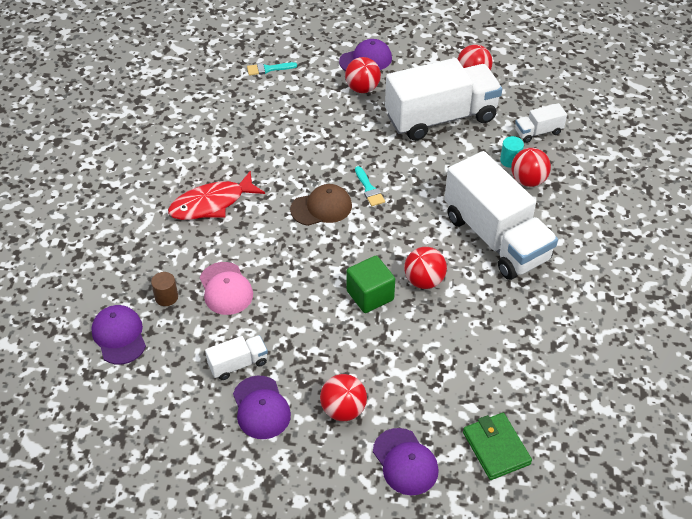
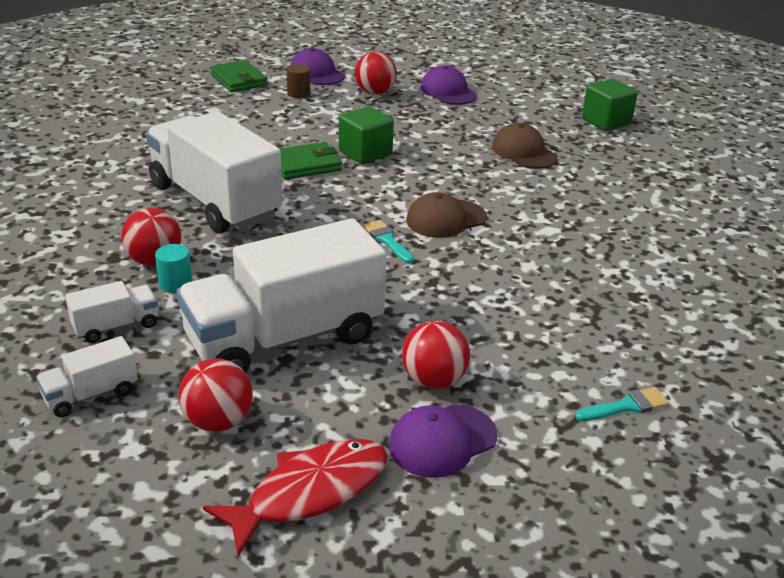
camera: 170 degrees right, 15 degrees down
purple cap [91,305,146,365] -> green cube [582,79,638,131]
brown cylinder [151,272,178,306] -> brown cylinder moved to [287,64,310,98]
red fish [168,171,265,220] -> red fish moved to [203,439,388,557]
pink cap [200,262,253,315] -> brown cap [492,123,558,169]
white truck [205,335,268,380] -> white truck moved to [36,336,138,417]
red ball [404,247,447,289] -> green wallet [280,142,342,180]

